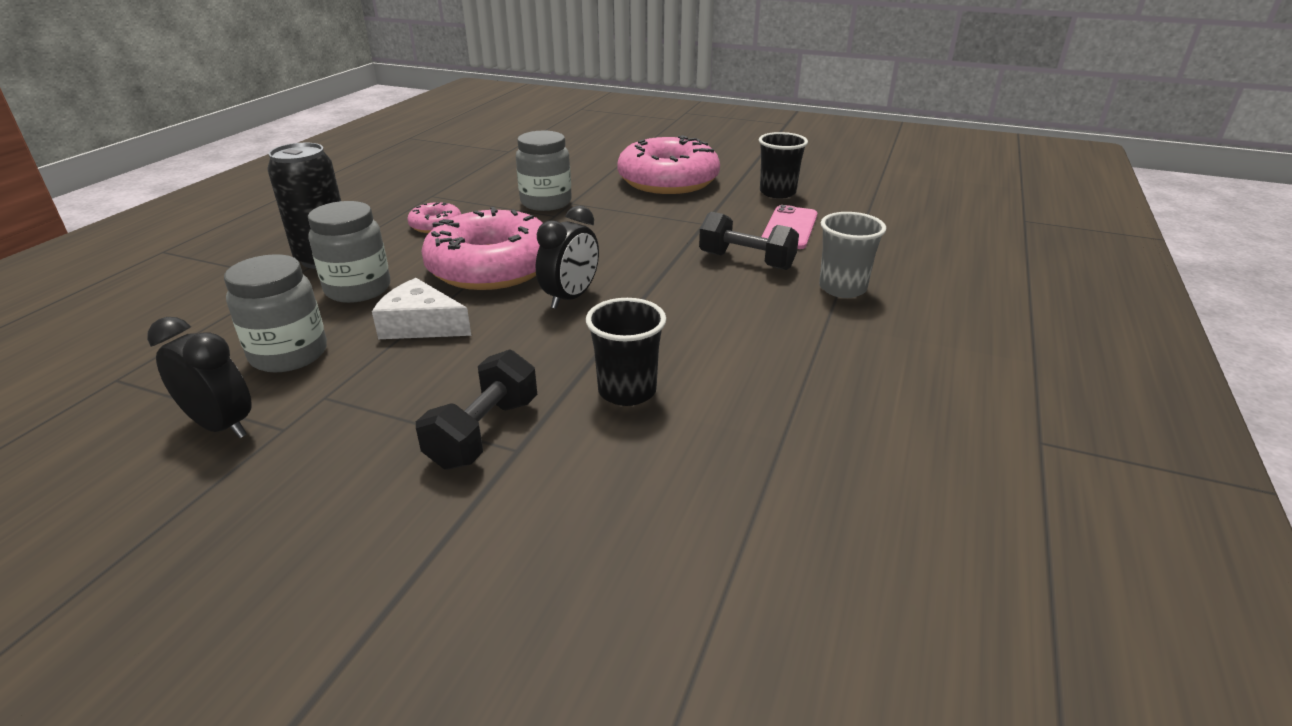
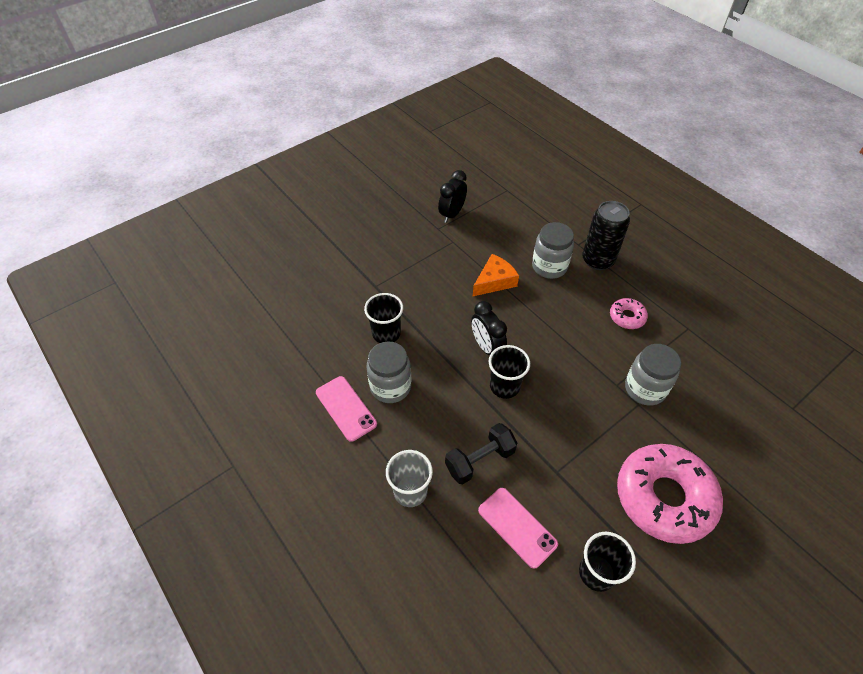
camera: 120 degrees right, 20 degrees up
black clock [147,317,252,438] -> black clock turned 150 degrees clockwise [438,170,467,223]
grey jar [224,254,327,372] -> grey jar moved to [367,341,411,403]
white cheese [372,278,471,339] -> orange cheese [473,254,519,296]
black dumbbell [416,349,537,469] -> none
pink donut [421,207,543,290] -> none
none -> pink phone [316,376,377,442]
none -> black cup [489,345,530,399]

